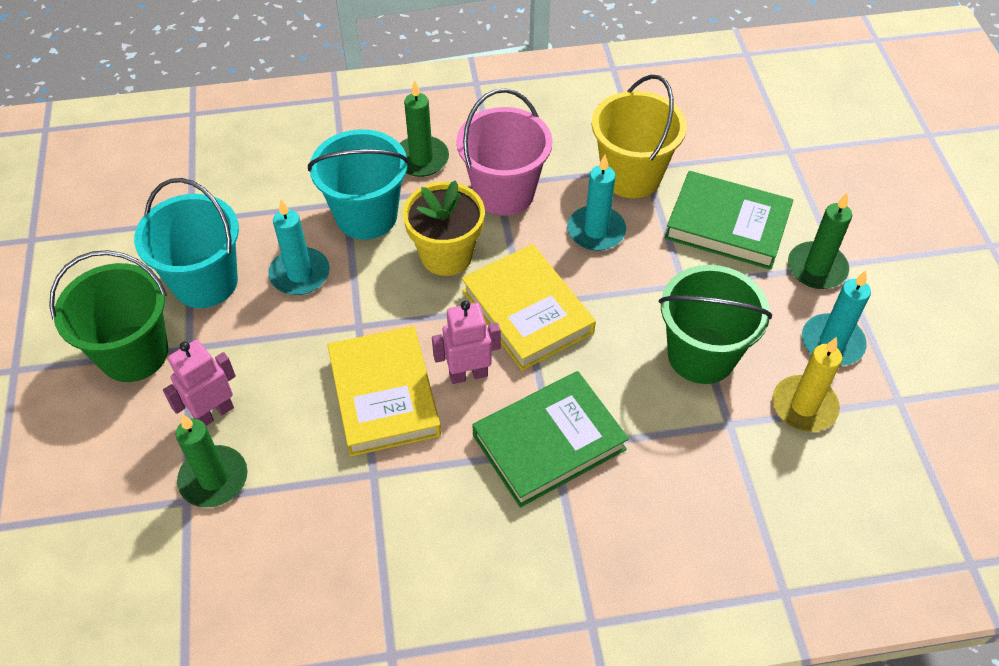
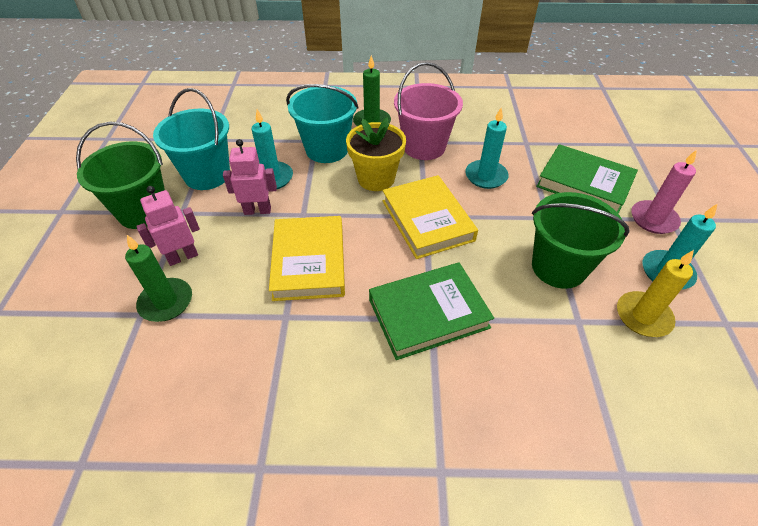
camera: 10 degrees right, 5 degrees down
pink robot [432,301,500,384] -> pink robot moved to [223,139,277,215]
yellow bucket [592,75,687,198] -> none
green candle [788,193,852,289] -> pink candle [631,150,697,234]

